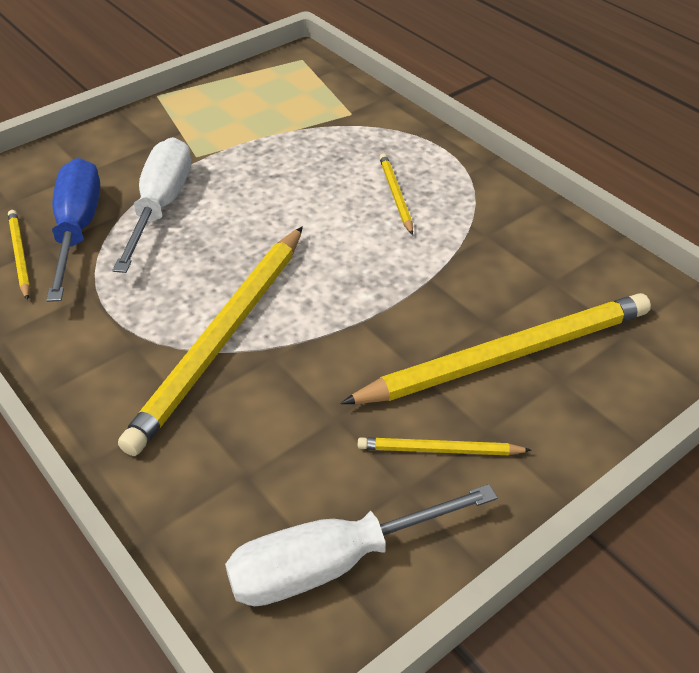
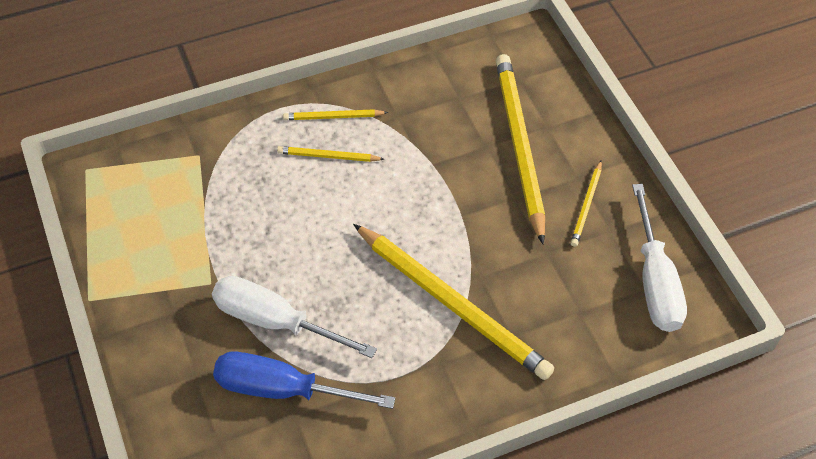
camera: 75 degrees left, 10 degrees up
yellow pencil [8,210,30,300] -> yellow pencil moved to [283,109,388,120]

